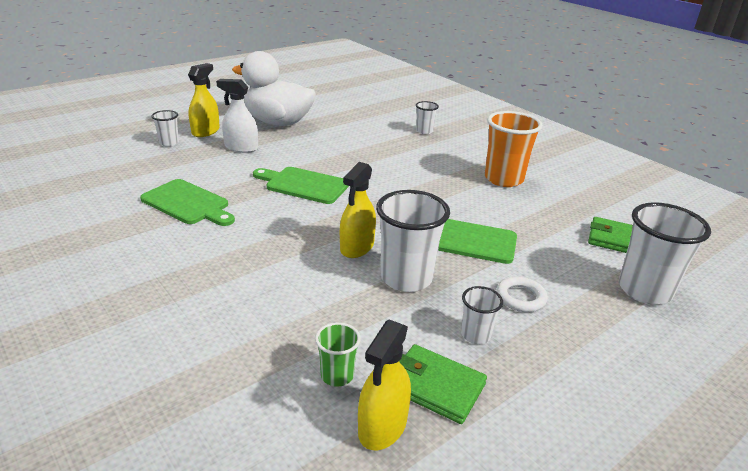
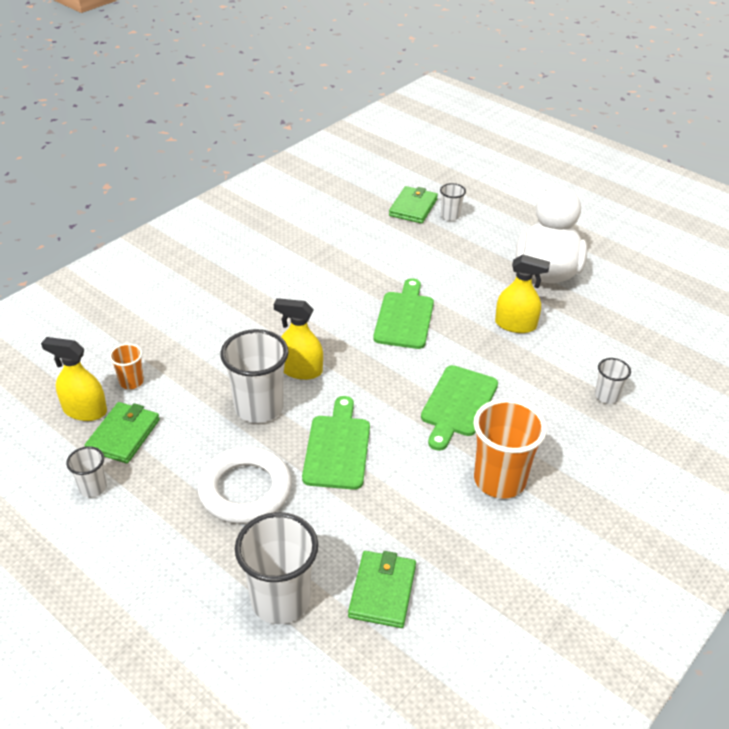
camera: 80 degrees right, 10 degrees up
green cutting board [140,179,235,226] -> green cutting board moved to [421,365,498,451]
yellow spray bottle [188,63,220,137] -> yellow spray bottle moved to [495,254,550,333]
white spray bottle [216,79,258,153] -> none
green cup [315,322,361,387] -> orange cup [109,343,144,389]
white cup [461,286,503,344] -> white cup moved to [66,446,107,497]
white ring [496,277,548,312] -> white ring [197,447,292,524], size x1.87
none -> green wallet [389,186,438,224]

